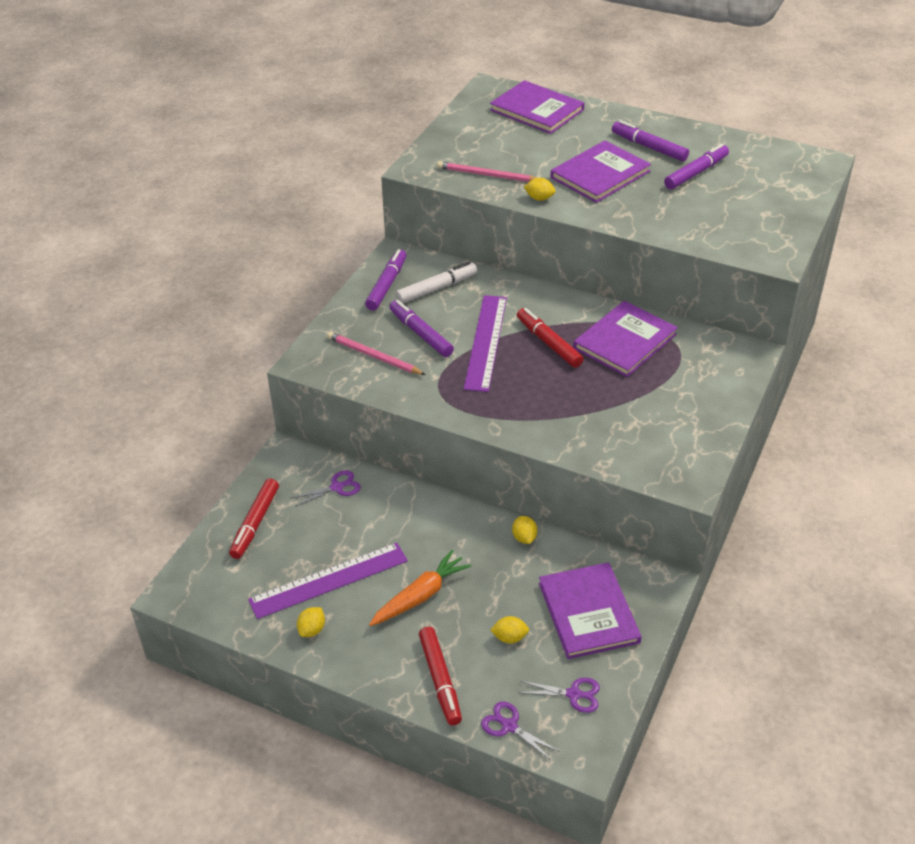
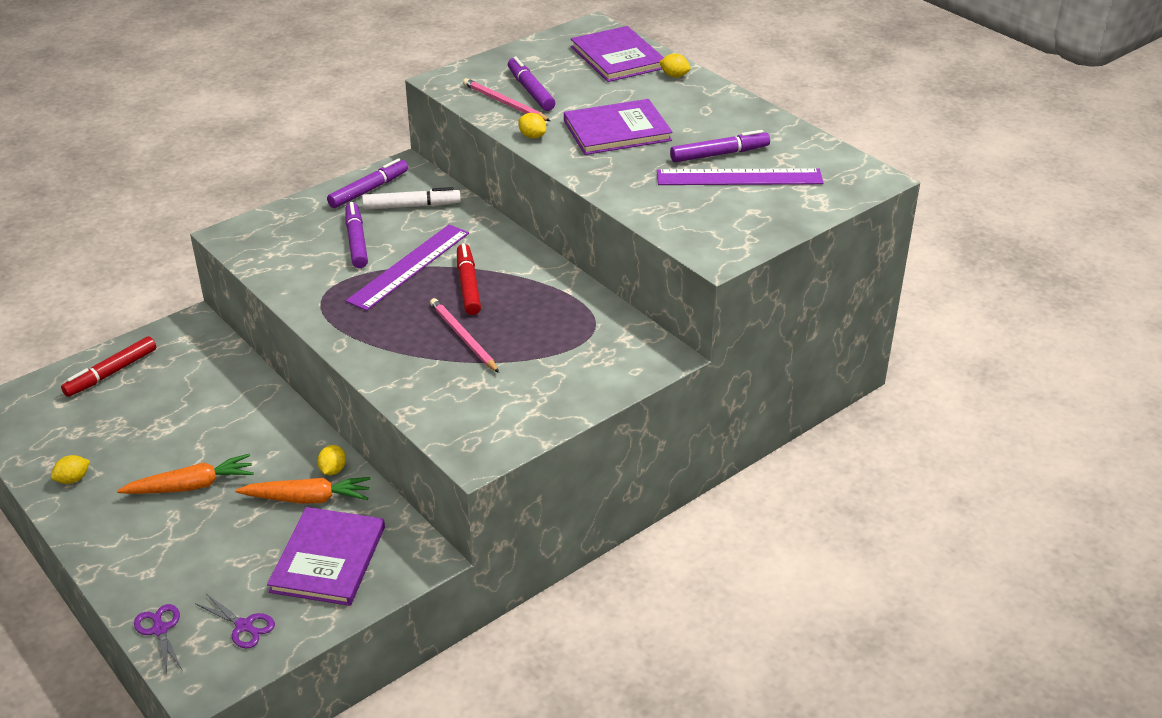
camera: 25 degrees right, 5 degrees down
purple ruler [248,543,408,619] -> purple ruler moved to [657,168,824,185]
purple scissors [290,470,361,507] -> none
pink pencil [327,332,426,375] -> pink pencil moved to [430,298,499,373]
red marker [419,627,462,725] -> none
yellow lemon [490,616,529,644] -> yellow lemon moved to [659,54,691,77]
purple book [573,301,678,377] -> none
purple marker [612,120,689,161] -> purple marker moved to [508,56,555,111]
none -> orange carrot [235,477,371,504]

